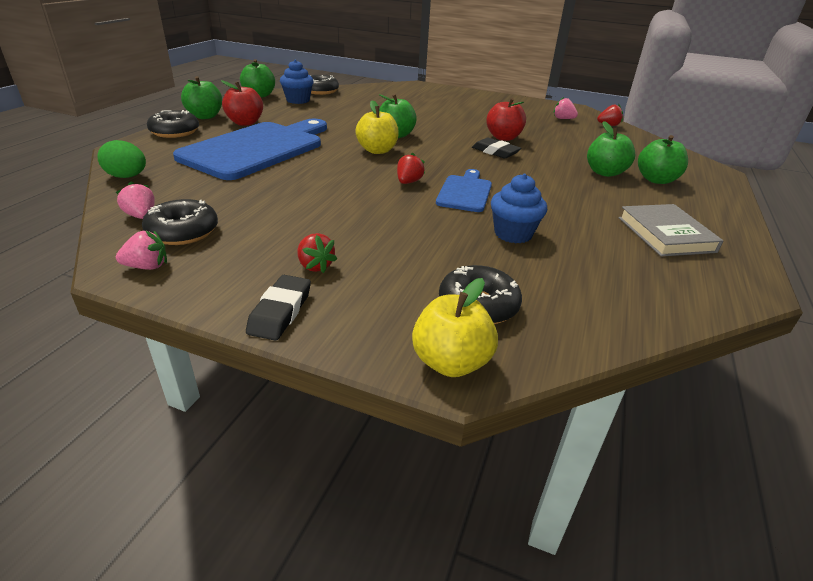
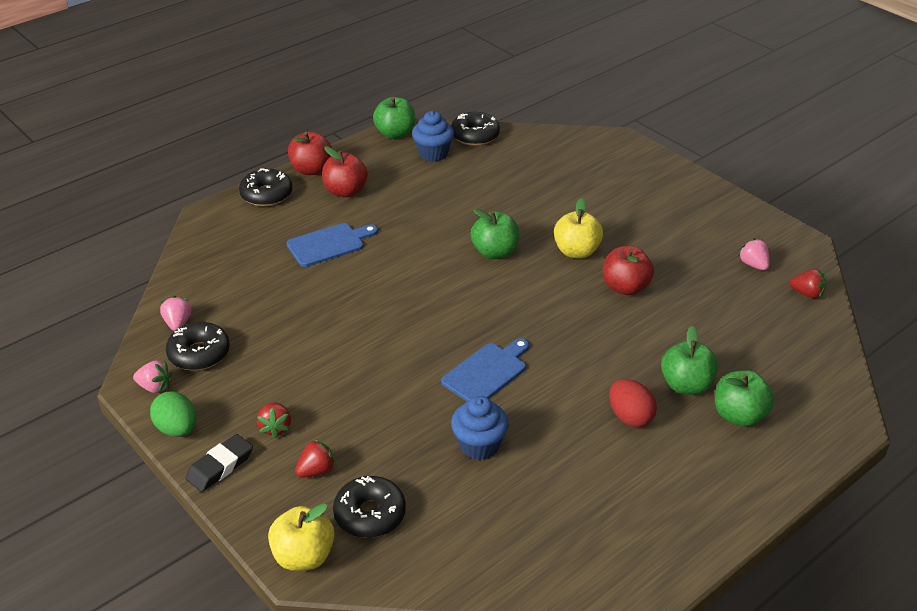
camera: 30 degrees right, 5 degrees up
green egg [97,140,146,178] -> green egg moved to [150,391,197,437]
blue cutting board [173,119,327,180] -> blue cutting board [287,223,378,267], size x0.49
green apple [181,76,222,119] -> red apple [288,131,332,175]
yellow apple [355,100,399,154] -> yellow apple moved to [554,198,603,258]
red strawberry [397,152,425,184] -> red strawberry moved to [295,439,336,478]
black eraser [472,138,521,158] -> none
grey book [619,204,724,257] -> none
none -> red egg [609,379,657,427]

